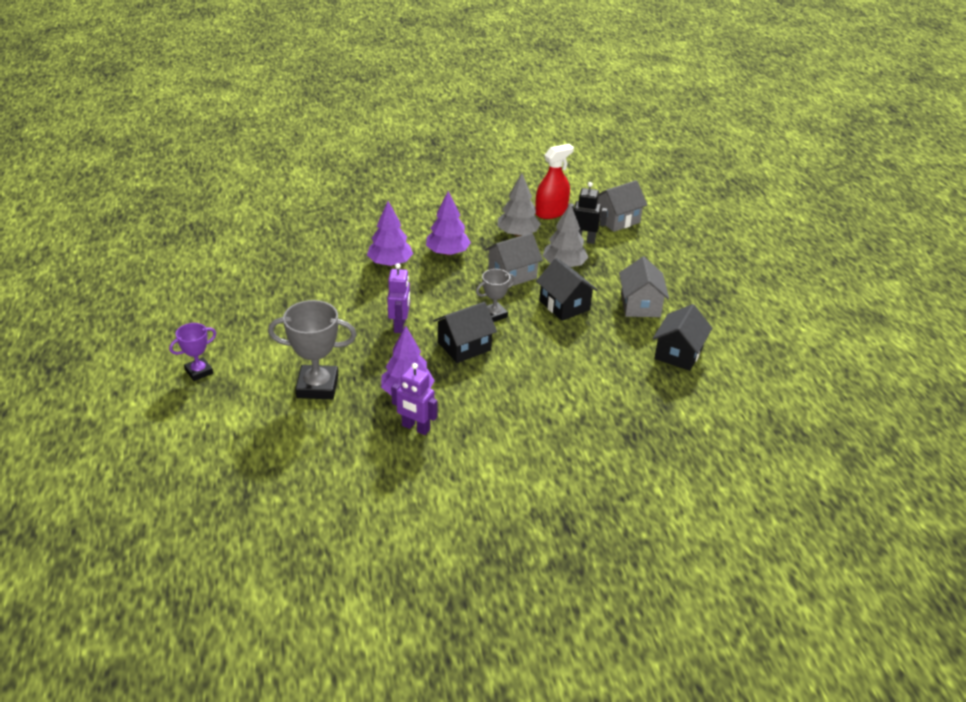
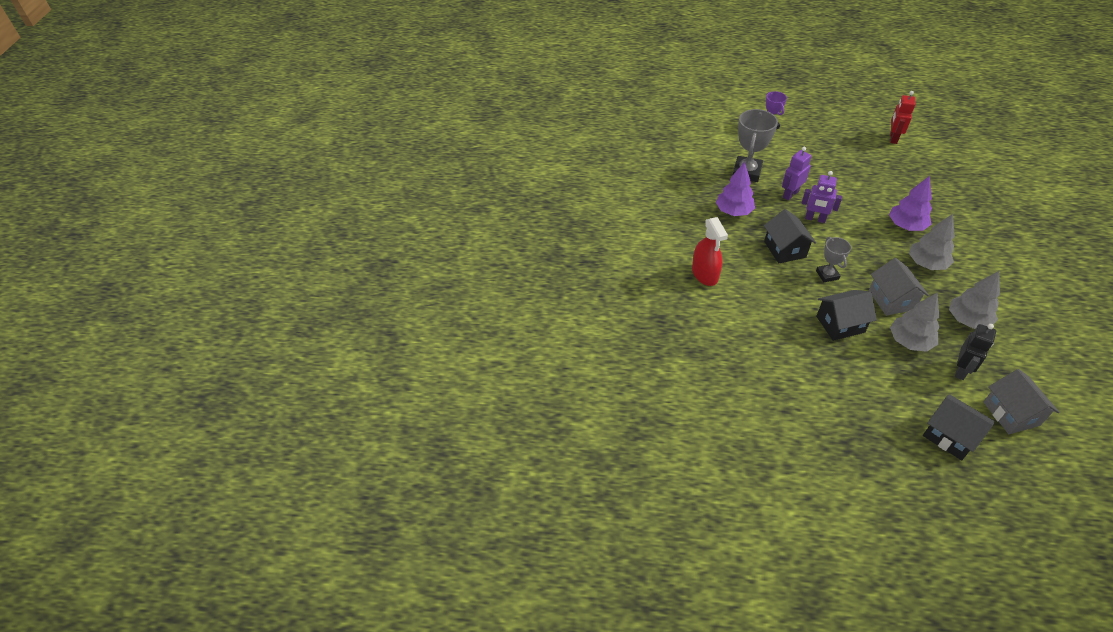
camera: 110 degrees right, 10 degrees up
purple robot [391,363,437,435] -> purple robot moved to [782,147,812,200]
purple tree [426,191,471,256] -> grey tree [909,214,955,270]
red spray bottle [536,144,574,219] -> red spray bottle moved to [692,217,728,286]
grey house [619,257,669,317] -> none
black house [653,304,712,371] -> black house moved to [923,394,995,460]
none -> red robot [890,91,916,144]

